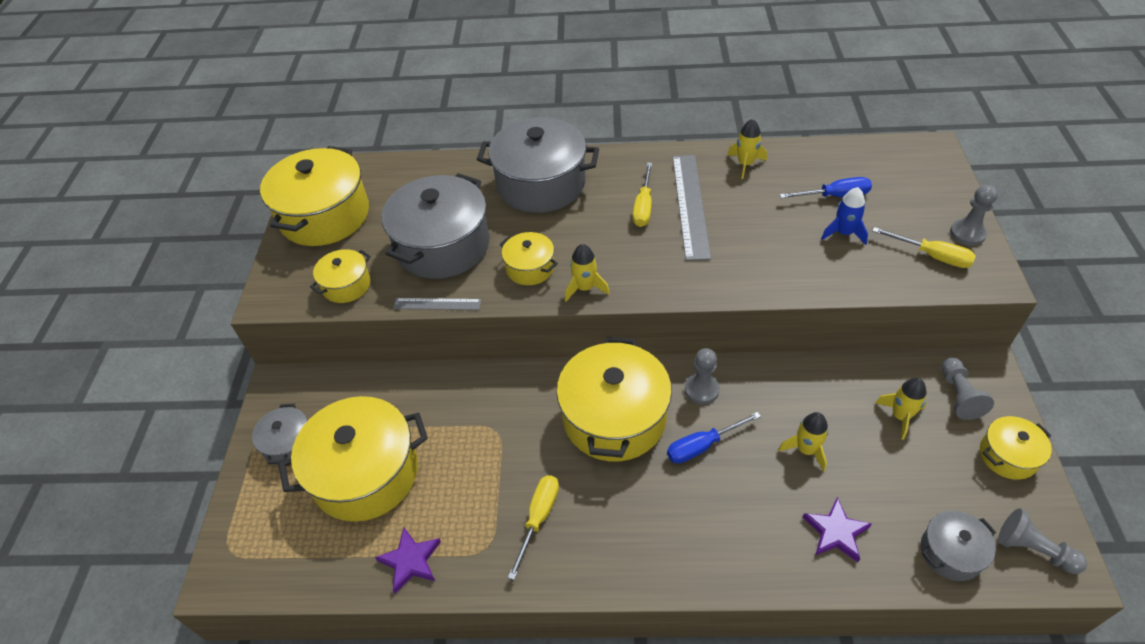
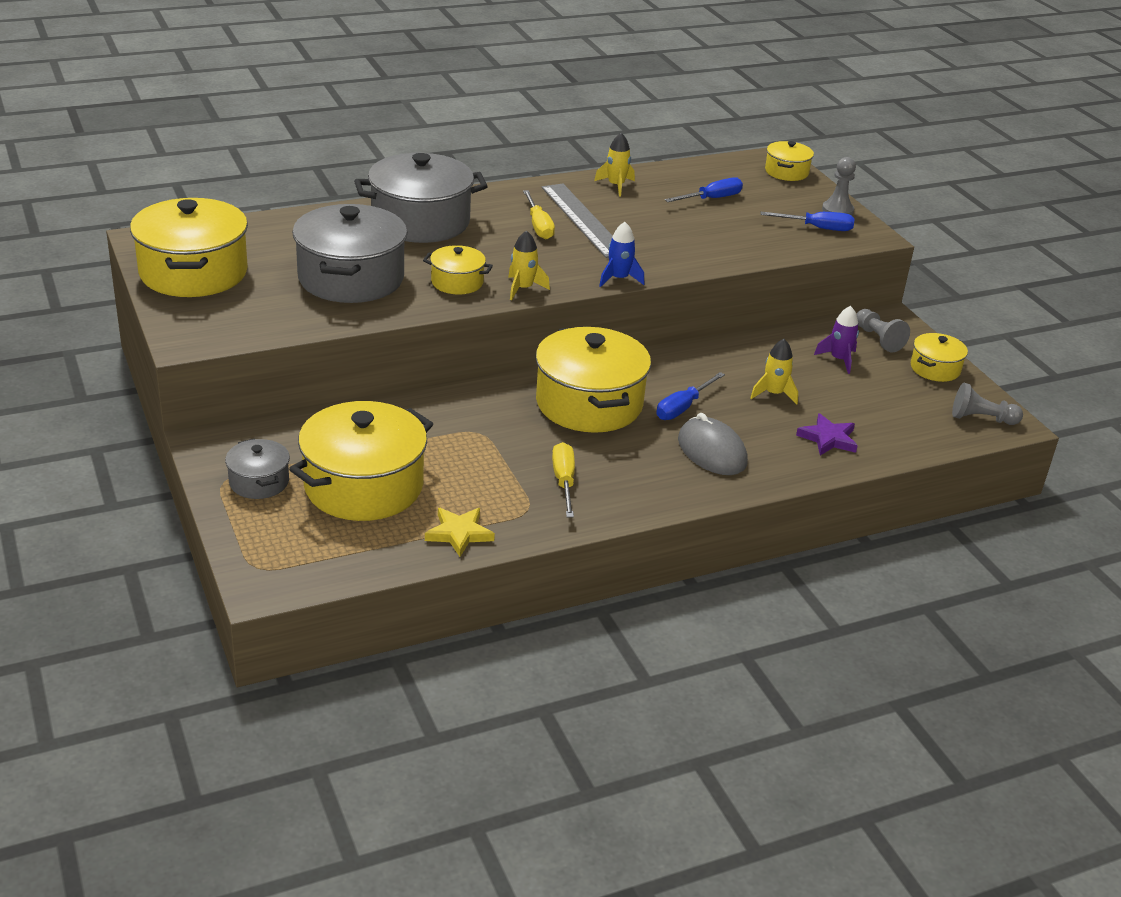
camera: 30 degrees left, 15 degrees down
yellow pot [310,249,371,303] -> yellow pot moved to [765,141,814,181]
purple star [375,527,441,593] -> yellow star [425,508,495,557]
grey ruler [393,298,481,310] -> none
grey pawn [685,348,720,404] -> none
blue rocket [821,187,868,245] -> blue rocket moved to [599,222,644,287]
yellow screwdriver [872,227,976,268] -> blue screwdriver [761,212,854,231]
yellow rocket [876,378,927,440] -> purple rocket [814,306,859,374]
grey pot [921,511,996,581] -> none
none -> grey mouse [678,413,748,475]

